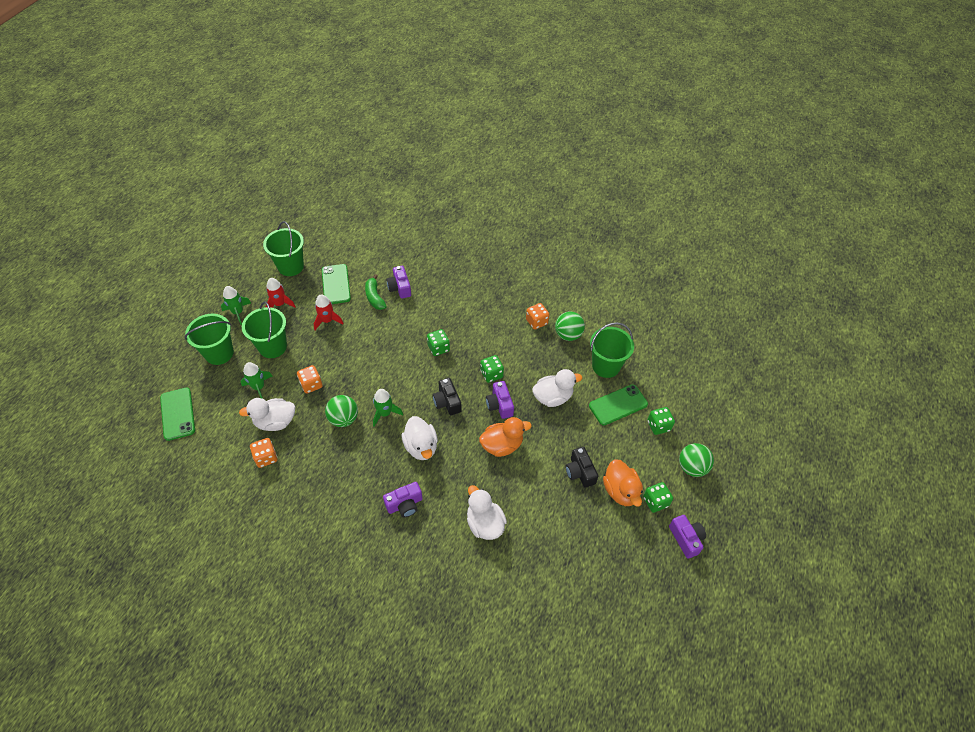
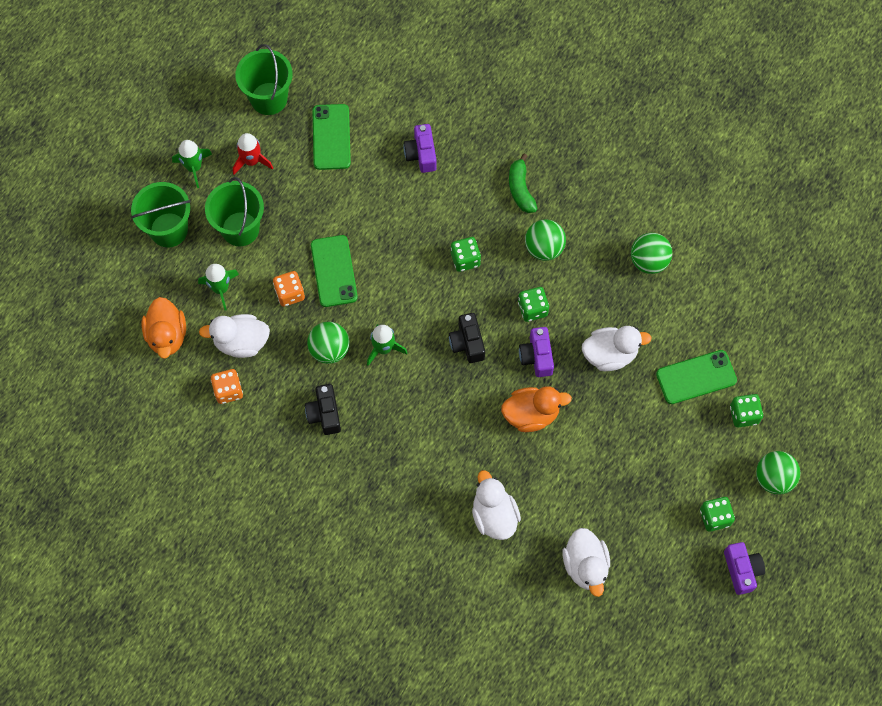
camera: 10 degrees right, 15 degrees up
green phone [160,388,195,441] -> green phone moved to [311,235,358,307]
red rocket [314,294,344,330] -> none
green banana [365,274,387,310] -> green banana moved to [509,154,538,213]
purple camera [383,482,423,517] -> none
white duck [402,416,438,460] -> white duck moved to [563,528,610,597]
orange dice [526,303,549,330] -> none
black camera [565,447,598,488] -> black camera moved to [305,384,341,435]
green bucket [590,322,634,378] -> none
orange duck [603,459,643,506] -> orange duck moved to [141,297,186,359]
none -> green ball [525,219,566,261]

